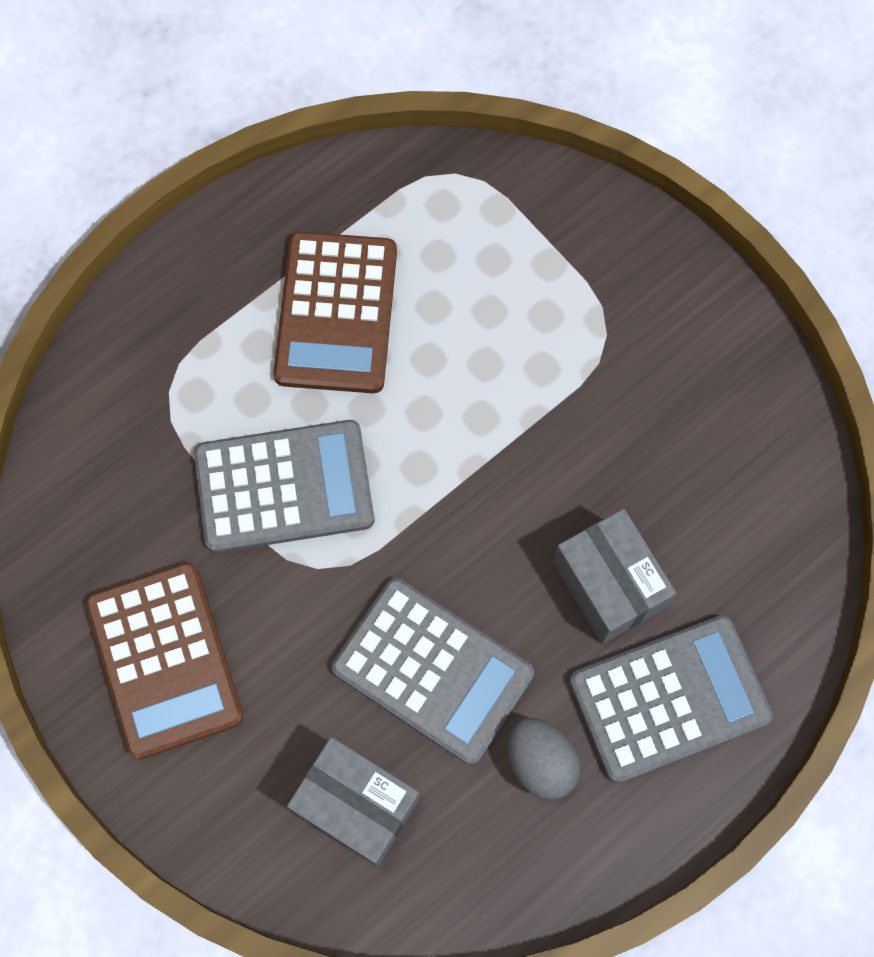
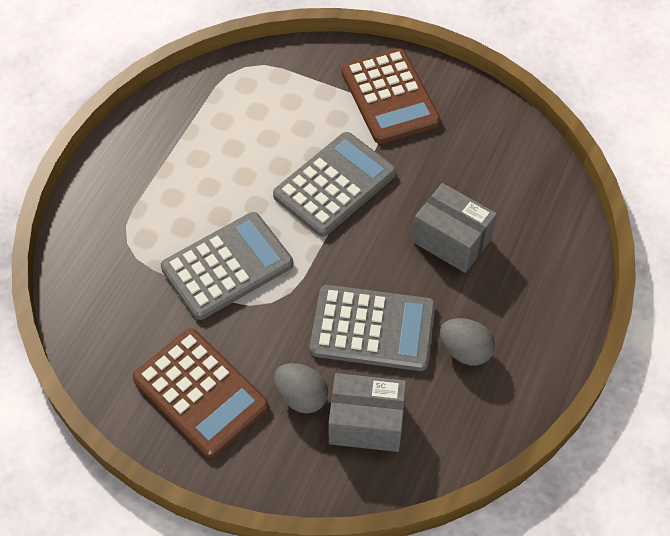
camera: 25 degrees left, 15 degrees down
brown calculator [273,232,397,393] -> brown calculator moved to [341,48,441,144]
grey calculator [569,615,772,783] -> grey calculator moved to [273,132,396,237]
none -> grey egg [274,363,328,413]

